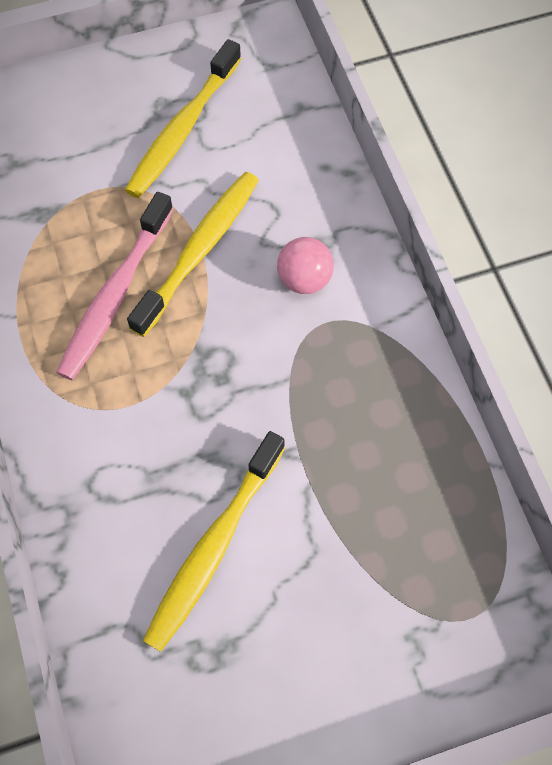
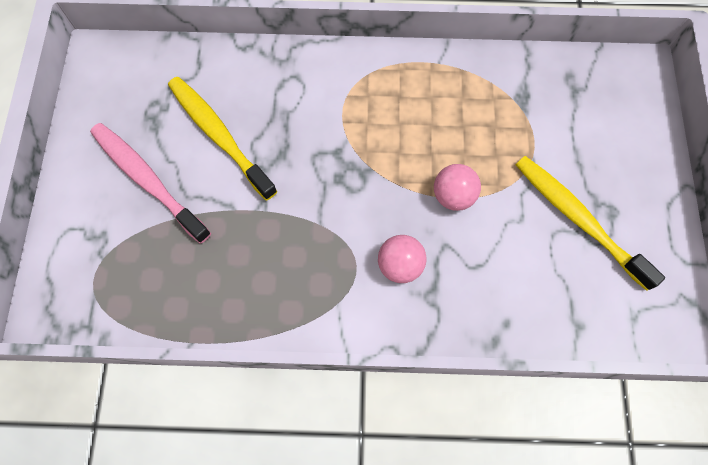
camera: 110 degrees right, 5 degrees up
pink toothbrush [56,192,173,380] -> pink toothbrush moved to [90,123,211,244]
yellow toothbrush [127,172,259,337] -> pink ball [434,164,481,211]

